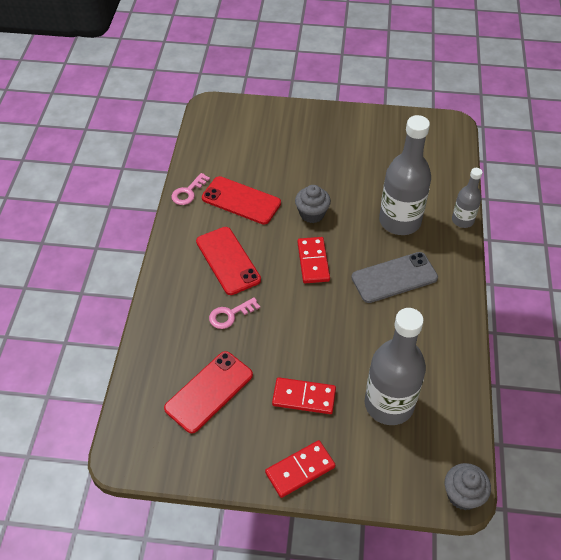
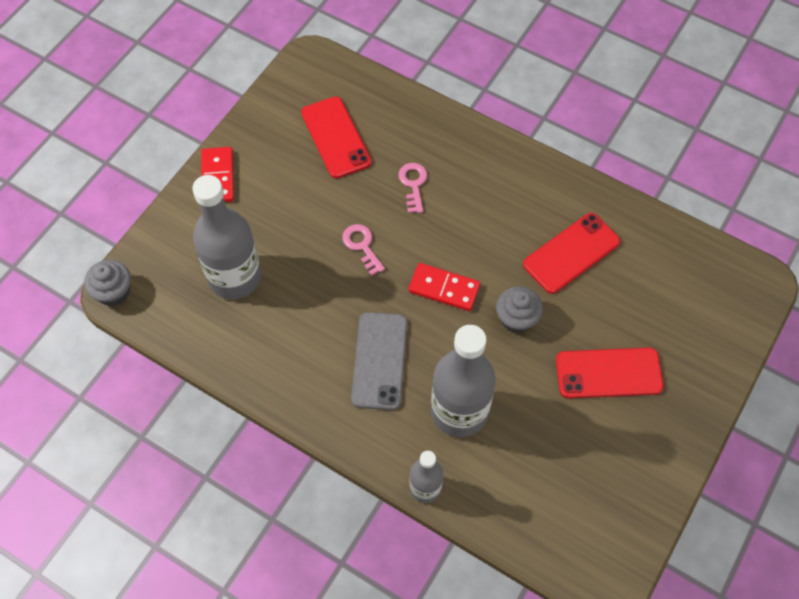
camera: 115 degrees right, 10 degrees up
pink key [171,173,210,205] -> pink key moved to [342,224,385,276]
red phone [196,227,261,295] -> red phone moved to [556,348,664,398]
red domino [272,377,336,414] -> none

